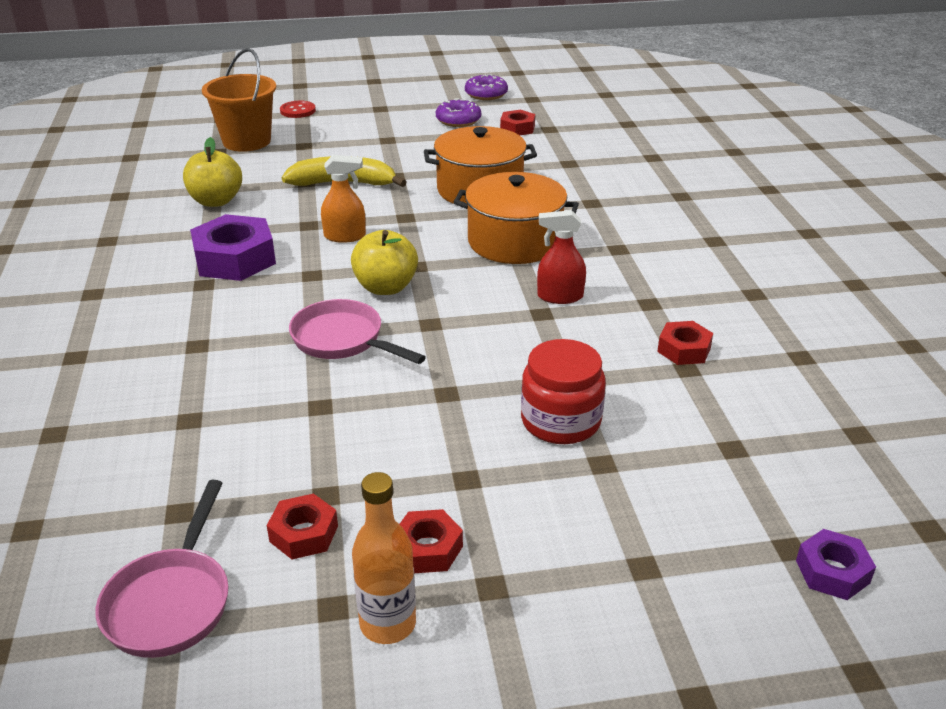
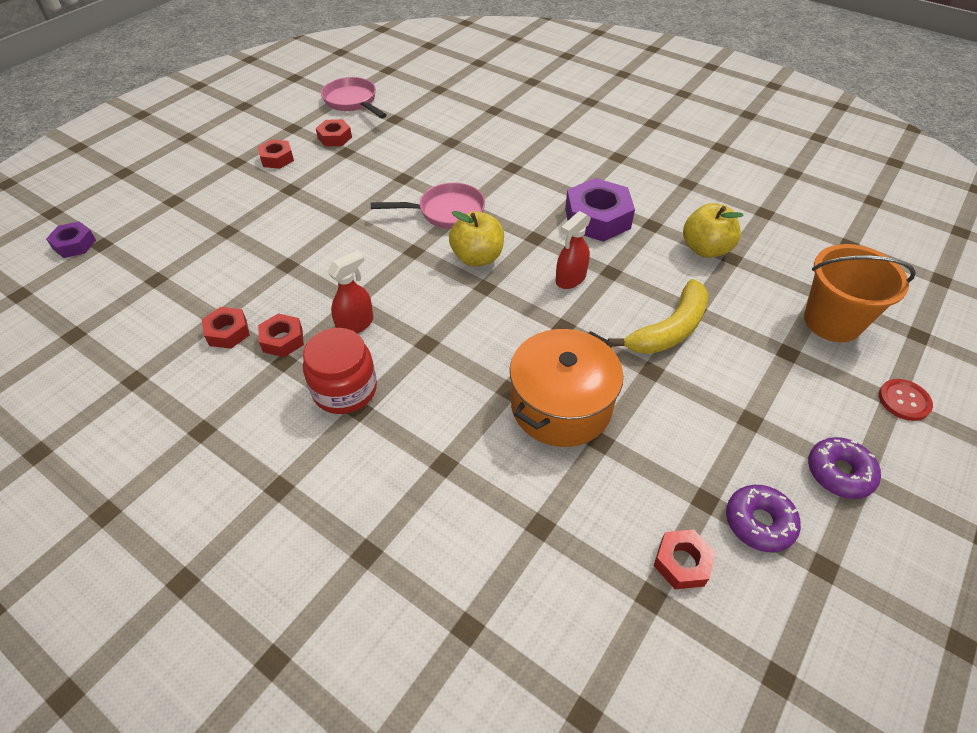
camera: 135 degrees right, 15 degrees up
orange spray bottle [321,155,366,243] -> red spray bottle [556,211,591,289]
orange bottle [352,472,416,644] -> none
orange pot [454,172,579,264] -> none
purple donut [465,74,508,100] -> purple donut moved to [808,437,881,499]
red jar [521,339,606,444] -> red jar moved to [303,328,377,414]
none -> red nut [258,313,304,357]

